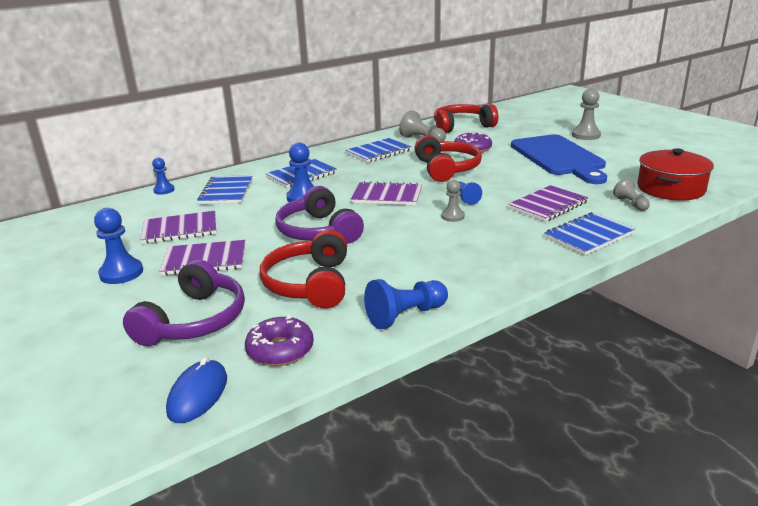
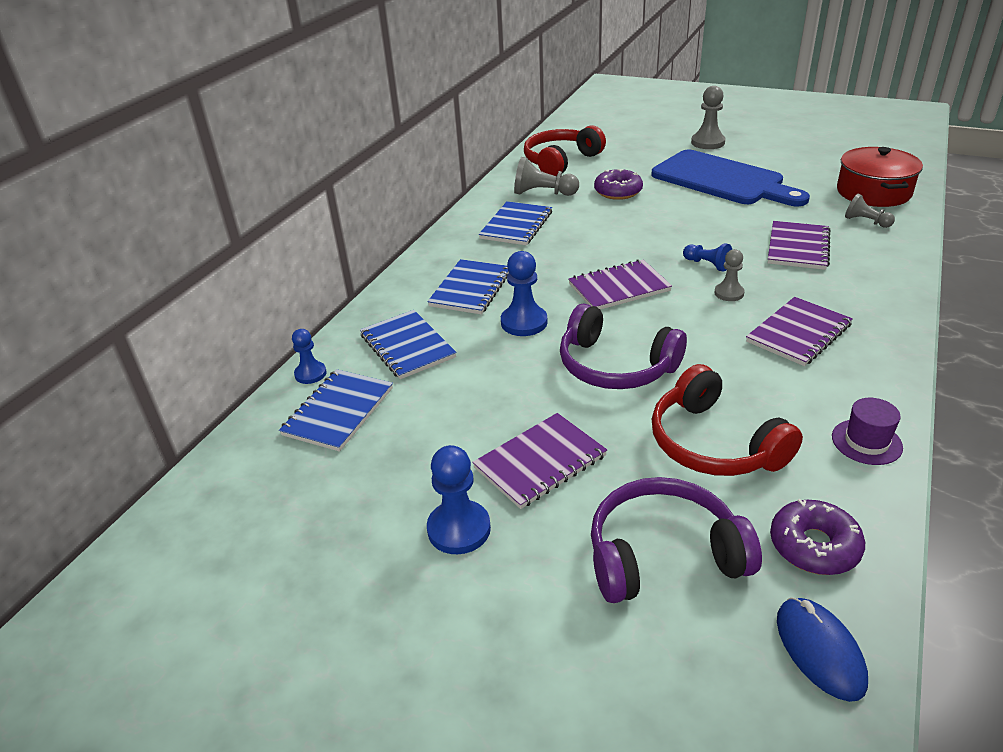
camera: 30 degrees left, 10 degrees up
purple headphones [123,260,245,346] -> purple headphones turned 90 degrees counterclockwise [591,477,762,603]
purple notebook [141,211,216,244] -> purple notebook moved to [746,297,853,366]
blue pawn [364,279,448,329] -> purple hat [832,398,903,465]
red headphones [414,135,482,182] -> none
blue notebook [544,212,636,255] -> blue notebook moved to [279,369,393,452]

